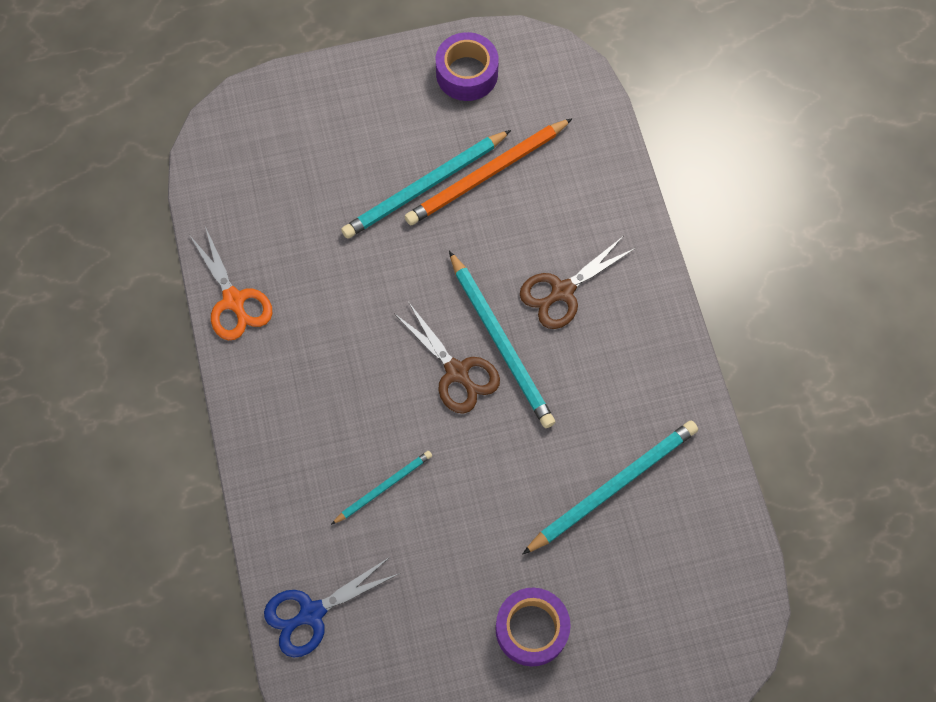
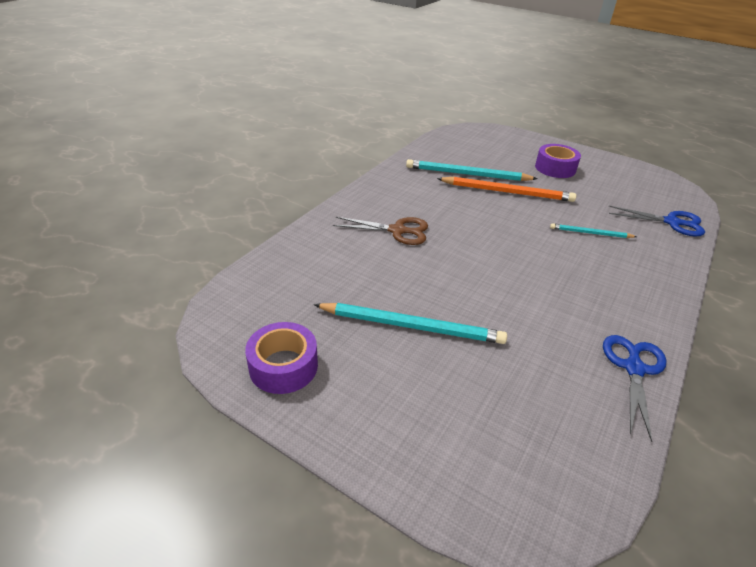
camera: 135 degrees left, 30 degrees down
orange scissors [190,226,272,341] -> blue scissors [603,335,667,442]
brown scissors [395,303,500,414] -> none
orange pencil [405,118,573,225] -> orange pencil moved to [437,177,576,202]
turquoise pencil [449,251,555,428] -> none

